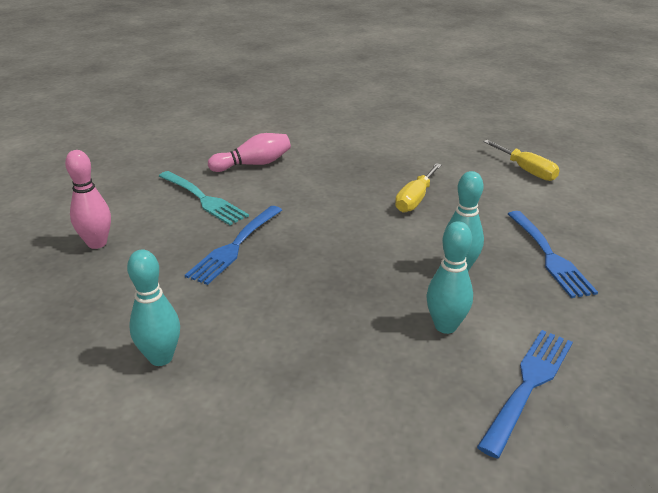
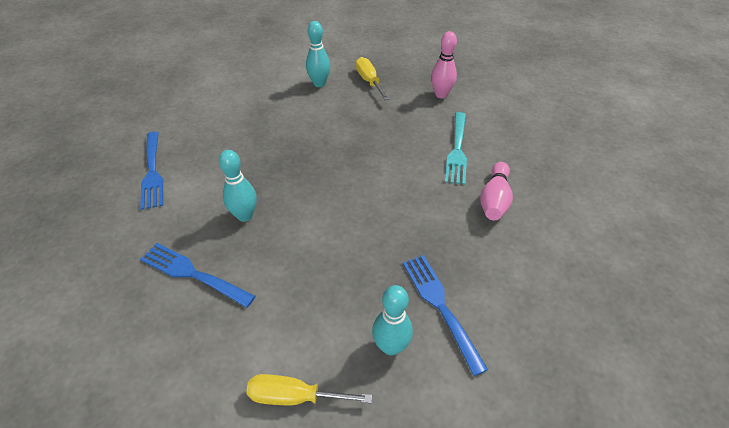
camera: 130 degrees right, 15 degrees up
turquoise fork [159,171,249,225] -> turquoise fork turned 75 degrees counterclockwise [445,112,467,185]
blue fork [185,206,282,285] -> blue fork moved to [403,255,488,376]
yellow screwdriver [395,163,442,213] -> yellow screwdriver moved to [356,57,389,100]
turquoise bowling pin [426,221,473,334] -> turquoise bowling pin moved to [372,285,413,356]

